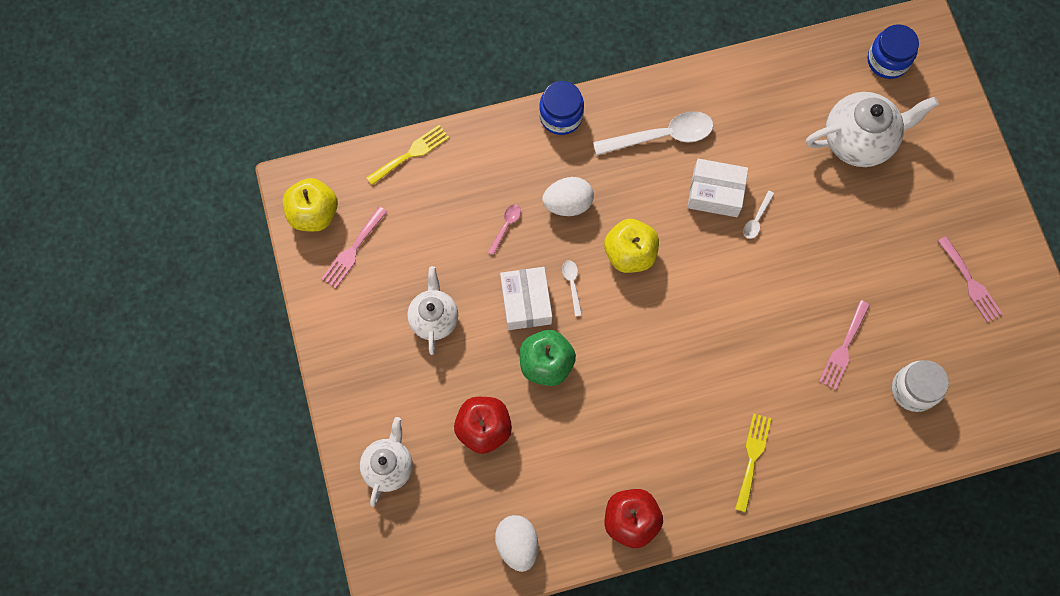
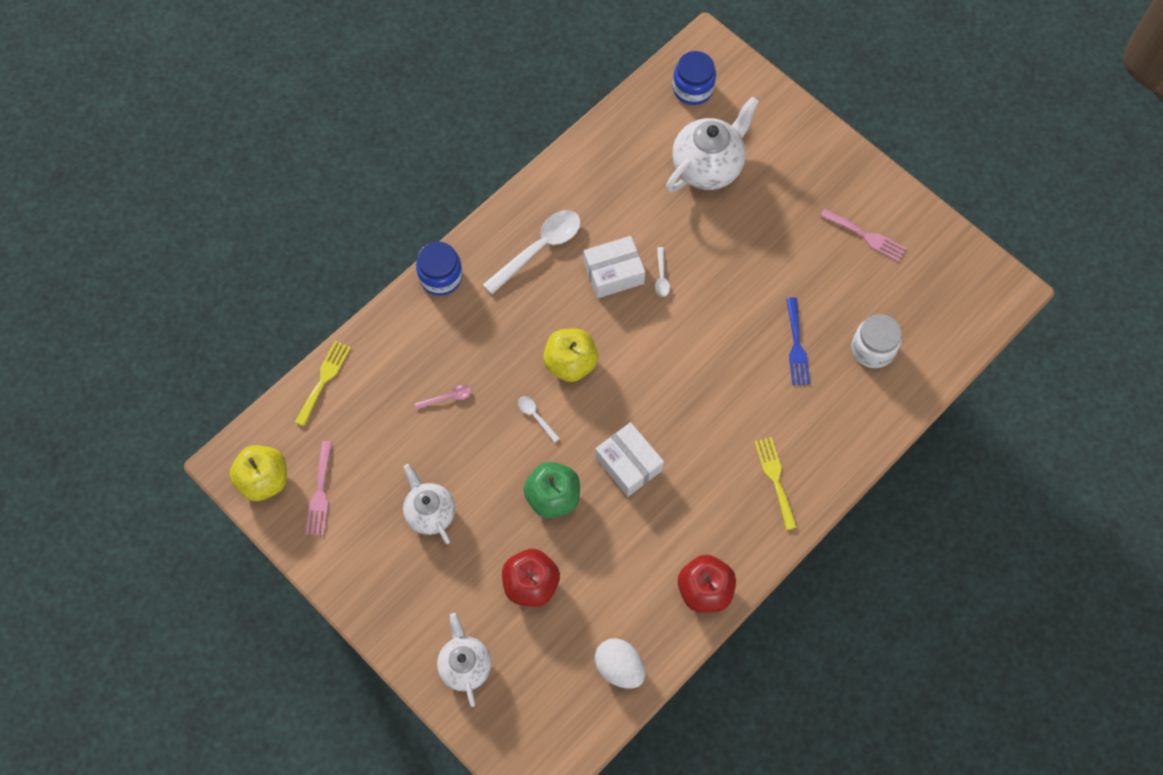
camera: 30 degrees left, 5 degrees down
pink spoon [488,204,521,255] -> pink spoon turned 75 degrees clockwise [415,385,471,410]
white box [500,267,552,330] -> white box moved to [595,422,664,497]
white egg [542,177,594,216] -> none
pink fork [819,300,870,390] -> blue fork [786,298,810,385]

